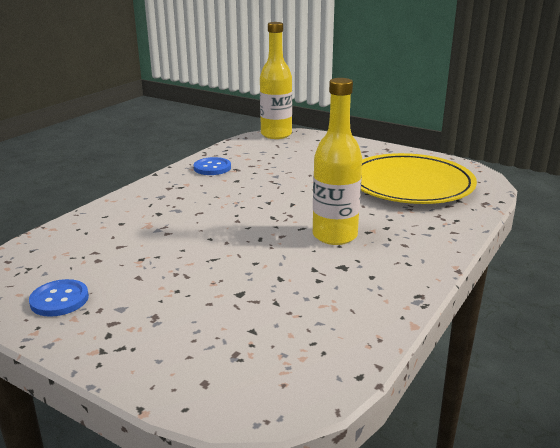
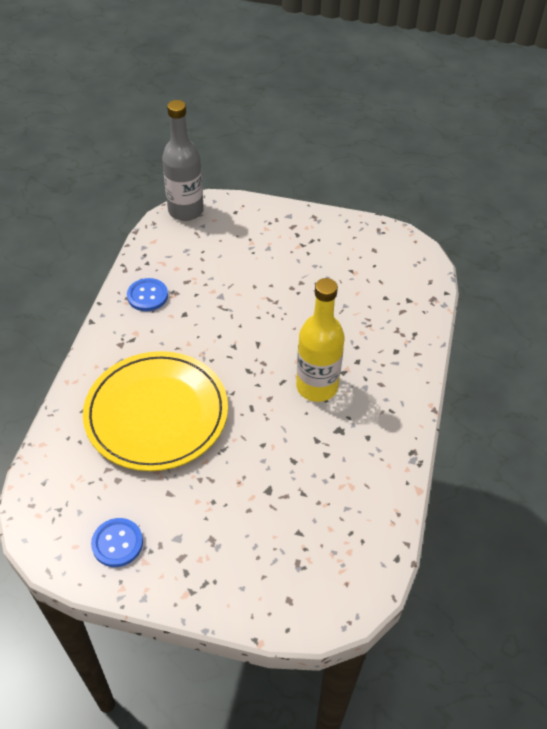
camera: 20 degrees left, 25 degrees up
yellow bottle [260,22,292,139] -> grey bottle [162,100,204,221]
yellow plate [361,153,477,204] -> yellow plate moved to [83,351,228,471]

